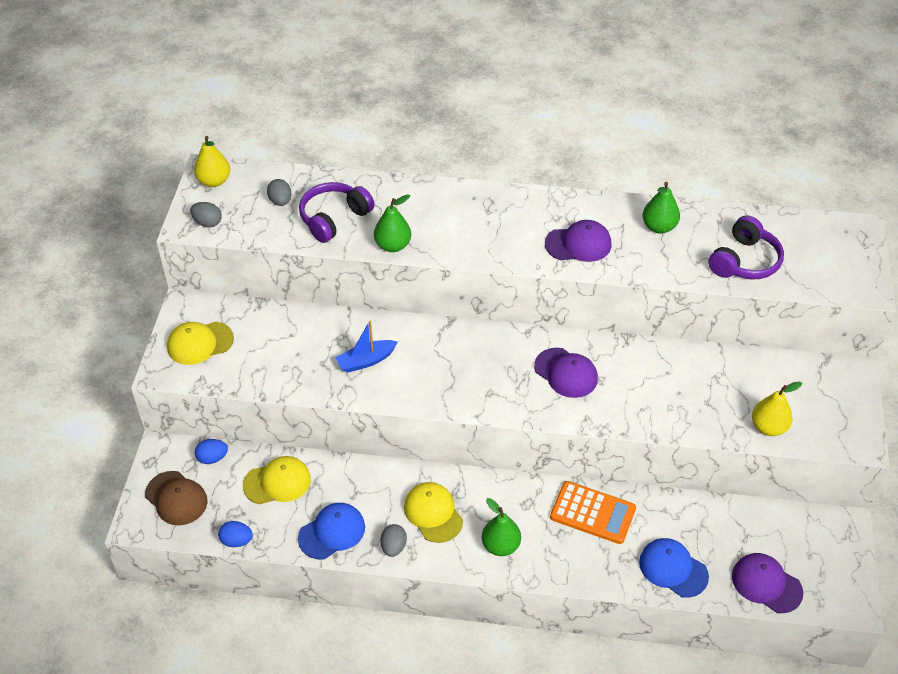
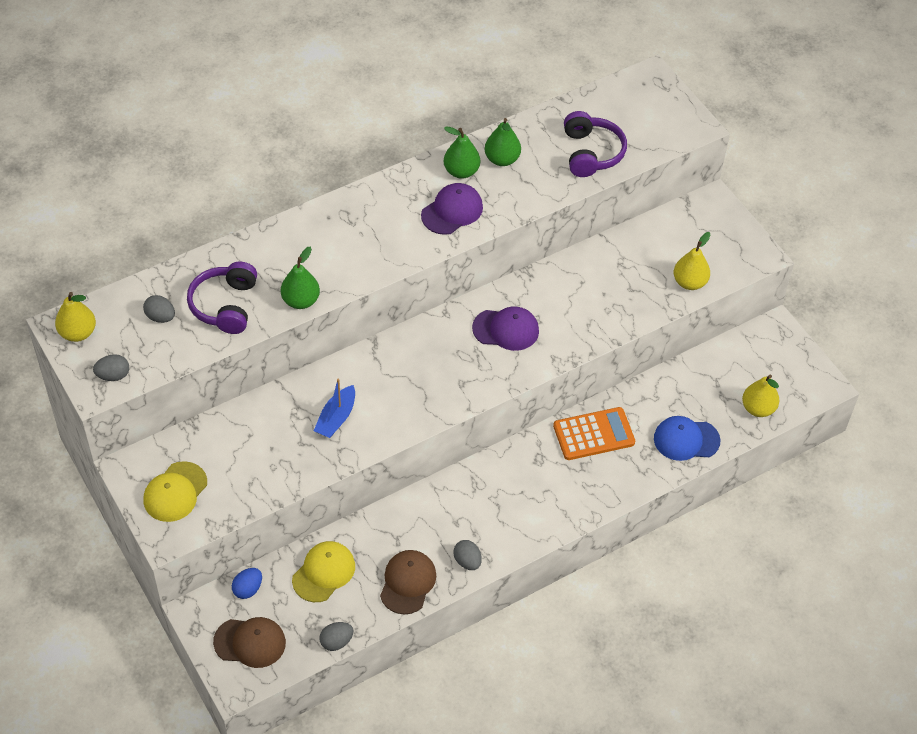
camera: 40 degrees left, 5 degrees up
blue egg [218,521,253,547] -> grey egg [320,622,353,651]
blue cap [298,503,365,559] -> brown cap [380,550,436,614]
yellow cap [404,482,463,543] -> none
green pear [482,498,521,556] -> green pear moved to [444,127,480,179]
purple cap [732,553,803,613] -> yellow pear [742,375,779,417]

